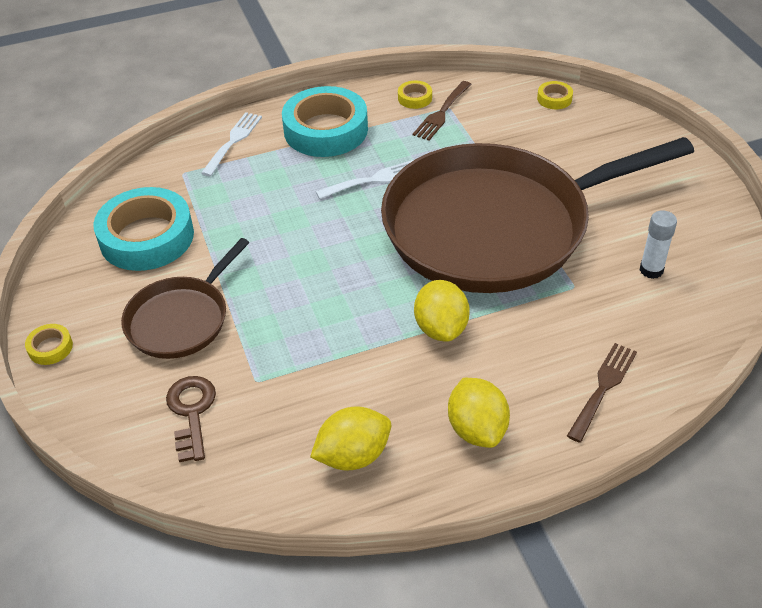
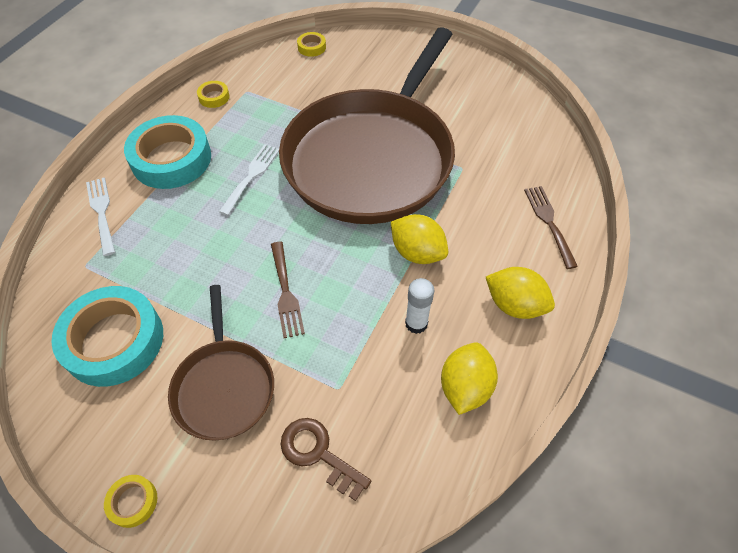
camera: 45 degrees left, 10 degrees up
brown fork [413,81,472,141] -> brown fork moved to [271,242,305,338]
white glue stick [640,210,677,279] -> white glue stick moved to [405,278,434,334]

